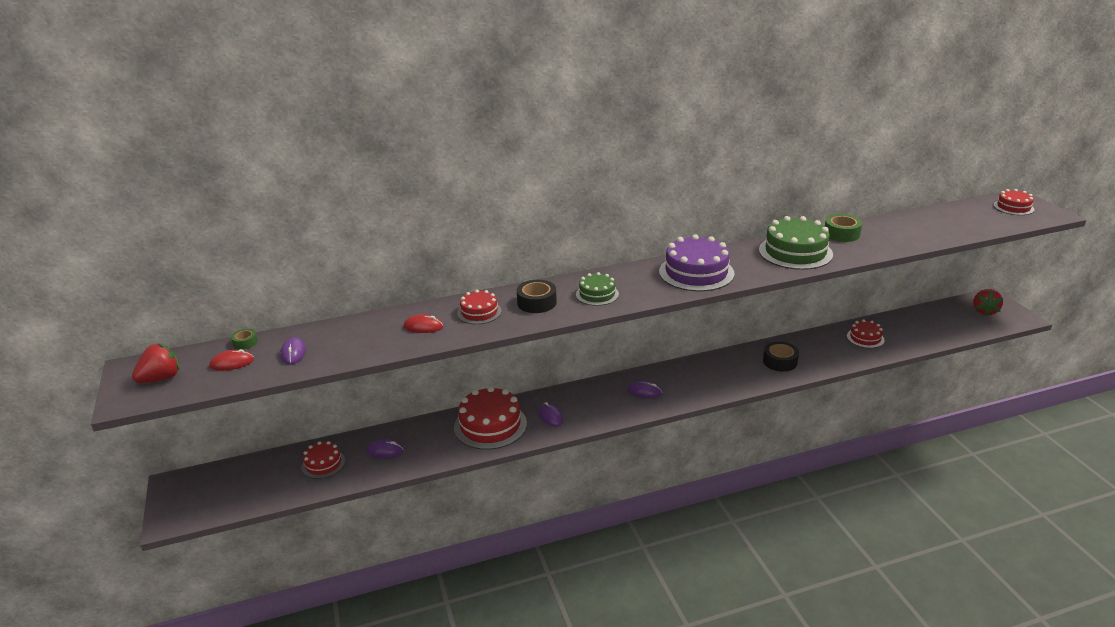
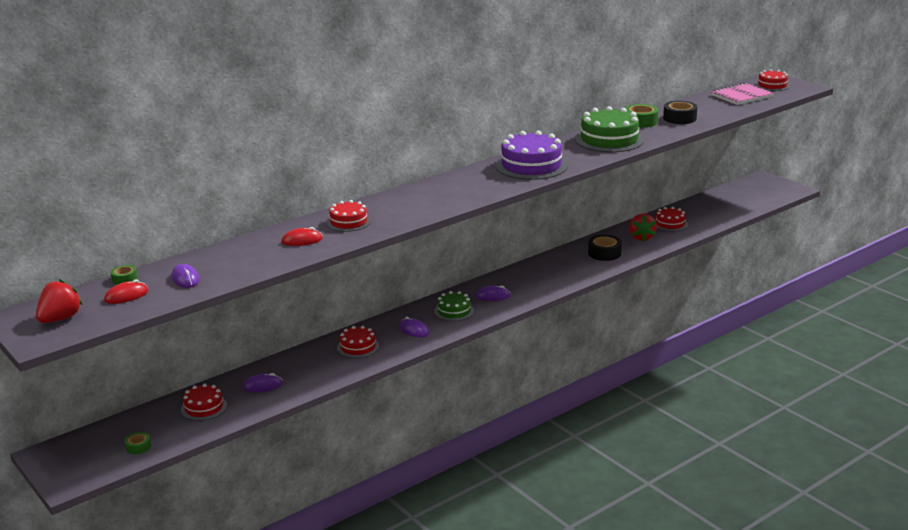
camera: 20 degrees left, 5 degrees down
red cake [454,386,527,450] -> red cake [337,326,379,358], size x0.56
black tape [517,280,557,313] -> black tape moved to [663,101,698,124]
green cake [576,272,619,306] -> green cake moved to [434,291,474,321]
red strawberry [973,289,1003,316] -> red strawberry moved to [629,213,657,242]
none -> green tape [124,432,151,454]
none -> pink notebook [711,83,774,105]

